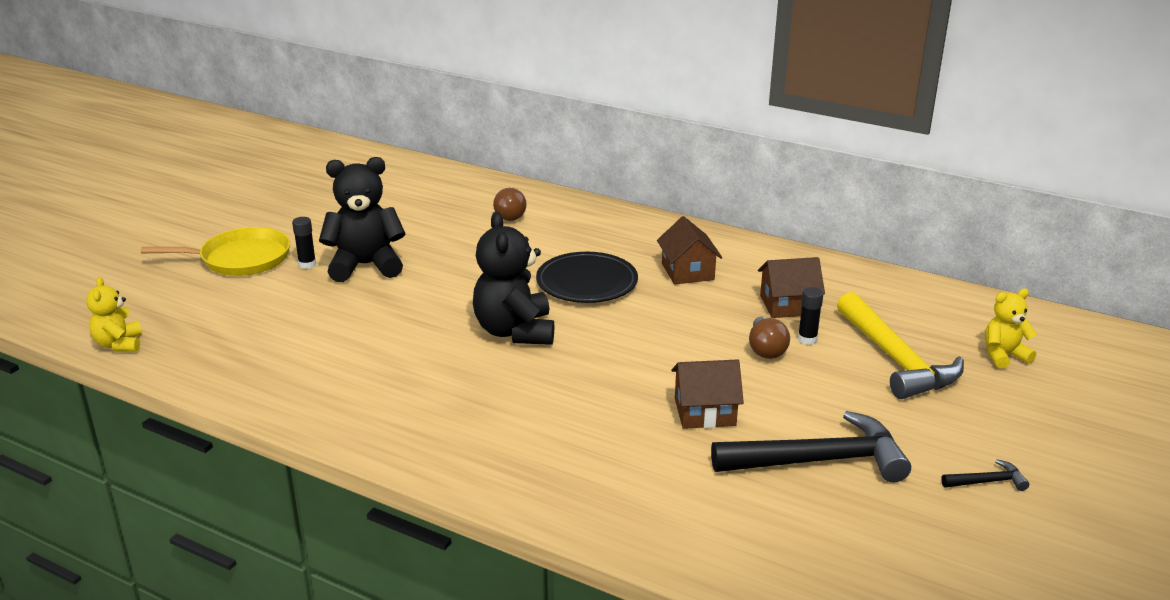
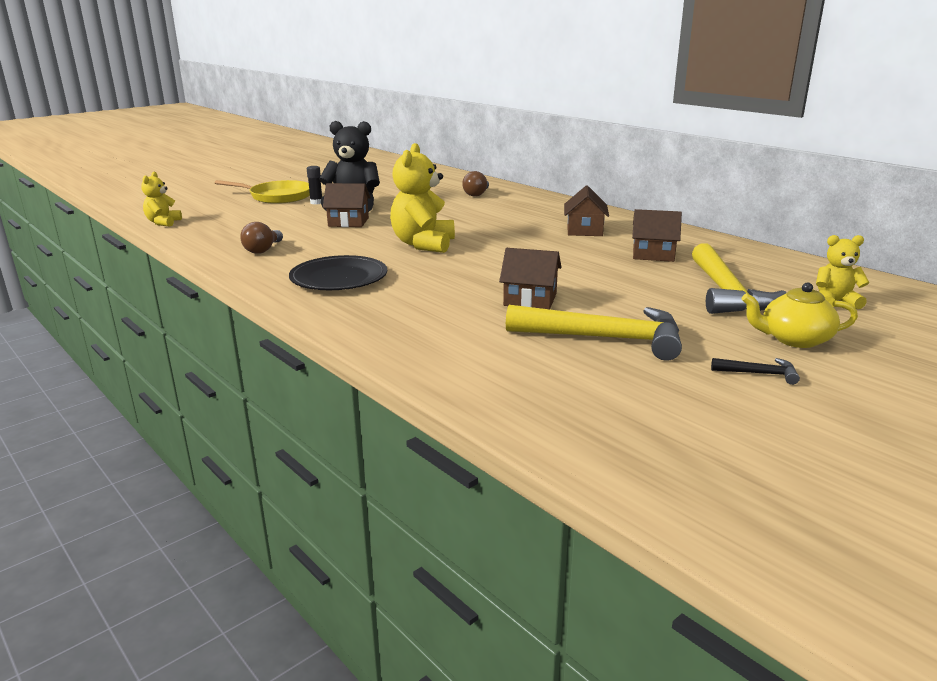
camera: 20 degrees right, 5 degrees down
black teddy bear [473,212,554,345] -> yellow teddy bear [390,143,455,253]
black plate [536,252,638,303] -> black plate moved to [289,255,387,290]
black hammer [711,411,911,482] -> yellow hammer [506,305,682,361]
brown light bulb [749,317,790,359] -> brown light bulb moved to [240,222,283,254]
black glue stick [798,287,823,345] -> none
none -> brown house [323,183,370,227]
none -> yellow teapot [742,283,858,348]

